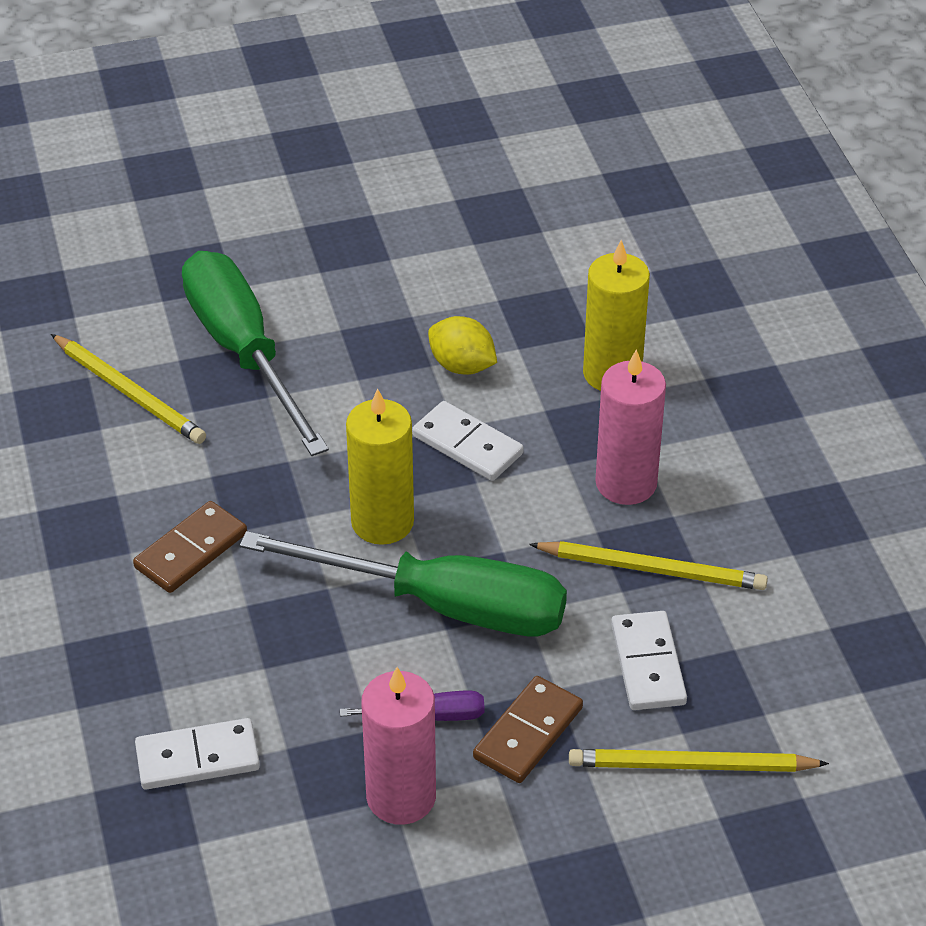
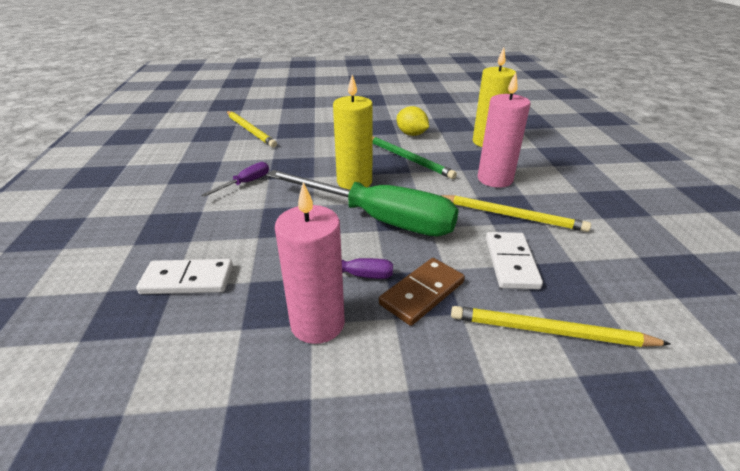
camera: 10 degrees right, 10 degrees down
brown domino [133,501,247,593] -> purple screwdriver [201,162,269,197]
green screwdriver [182,251,329,456] -> none
white domino [412,401,524,481] -> green pencil [372,137,457,179]

